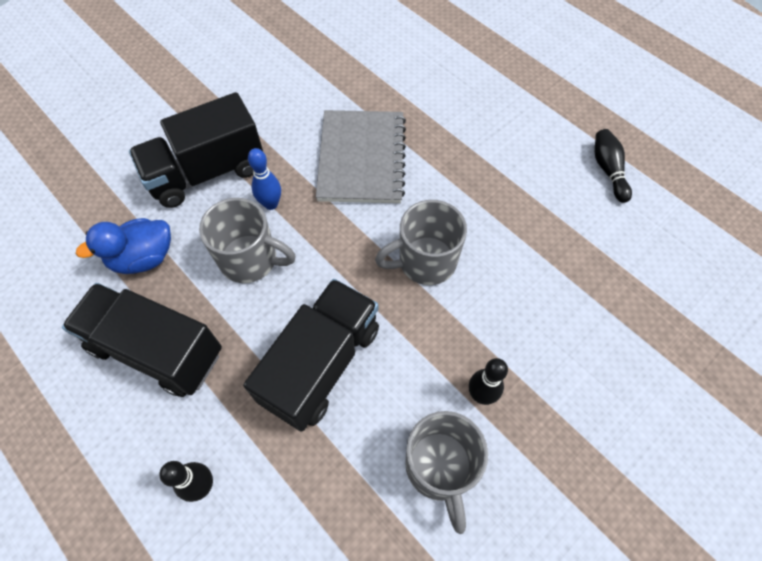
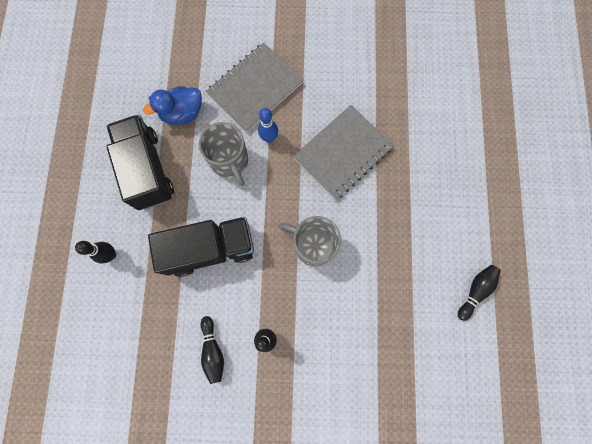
camera: 45 degrees right, 15 degrees up
blue duck [76,218,171,274] -> blue duck turned 45 degrees counterclockwise [143,86,202,125]
black truck [129,92,263,208] -> grey notebook [206,43,304,133]
grey mug [405,411,488,534] -> black bowling pin [201,316,224,384]

